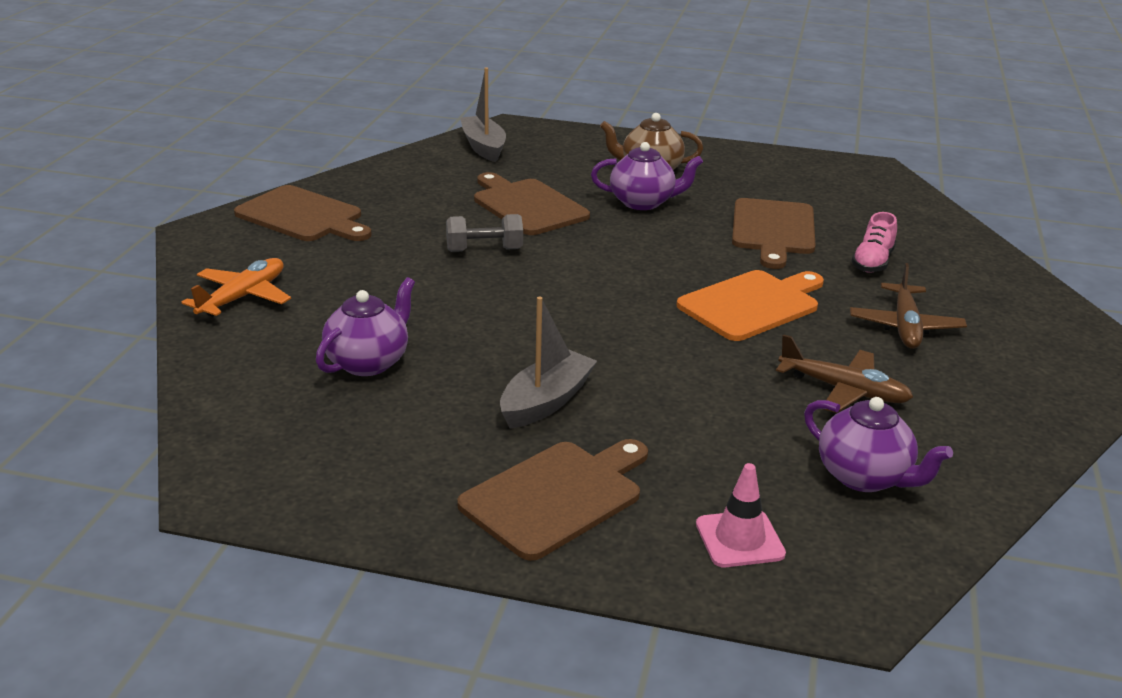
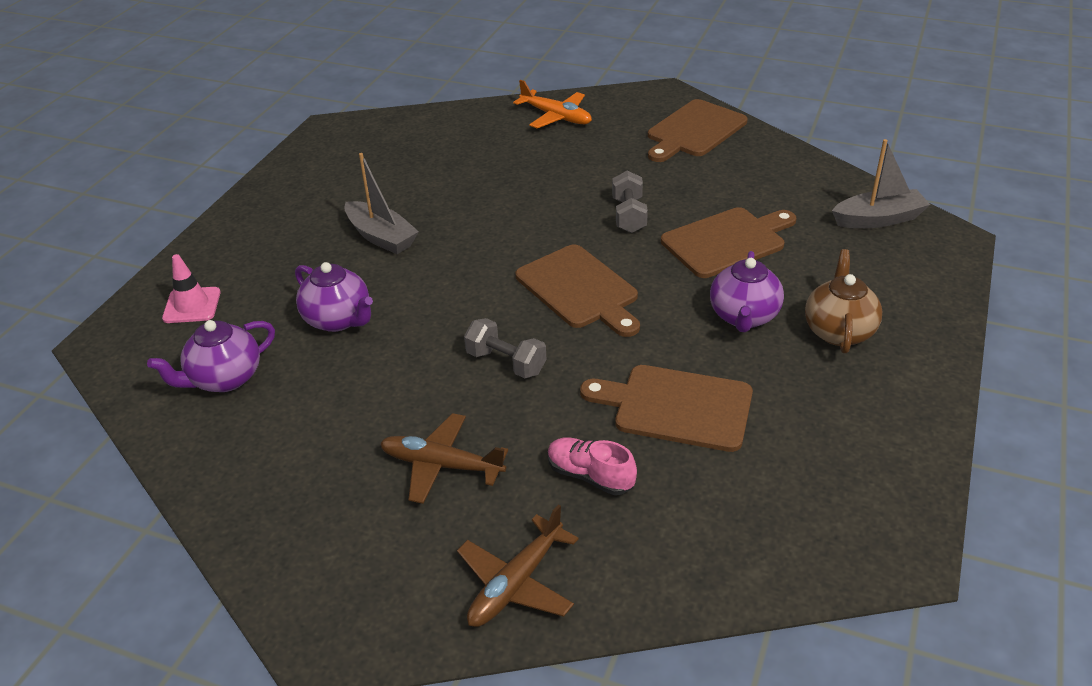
camera: 100 degrees right, 10 degrees up
purple teapot [316,277,415,376] -> purple teapot moved to [295,262,373,332]
brown cutting board [457,439,648,561] -> brown cutting board moved to [516,244,640,337]
orange cutting board [677,270,824,341] -> grey dumbbell [464,318,546,378]
brown plane [776,334,913,413] -> brown plane moved to [457,504,579,627]

